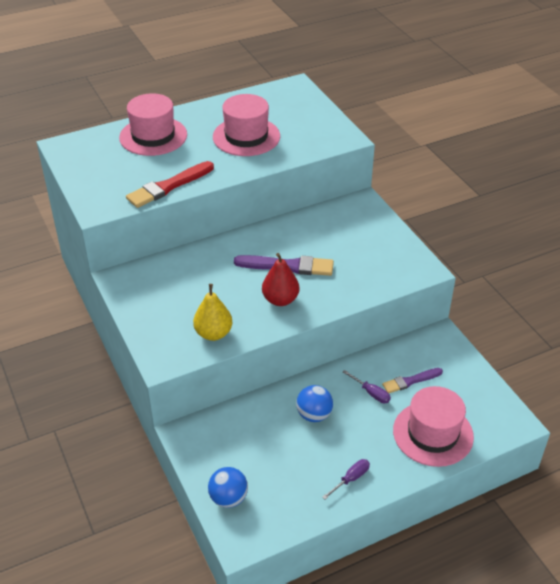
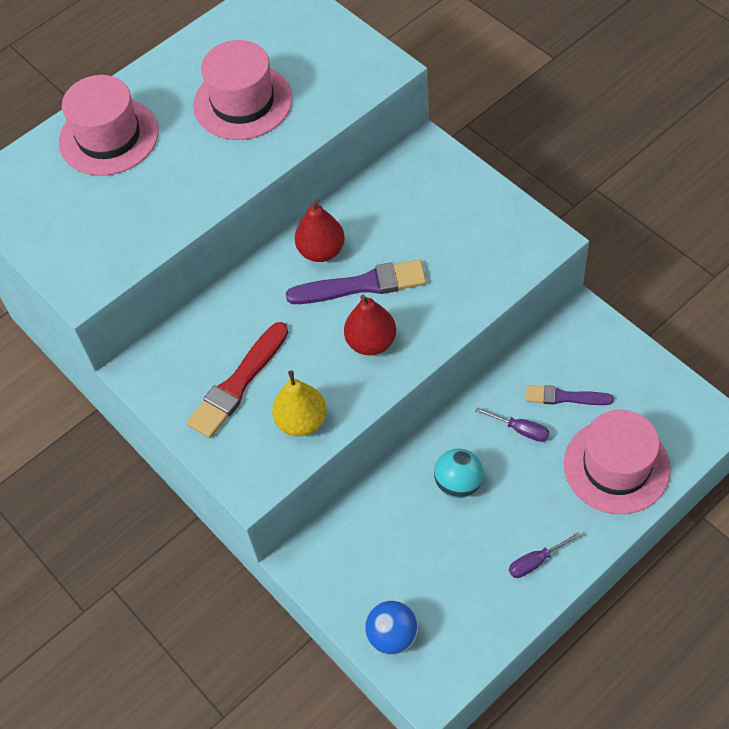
camera: 10 degrees left, 15 degrees up
red brush [126,161,214,208] -> red brush moved to [187,322,288,438]
blue ball [296,385,333,422] -> turquoise ball [434,449,484,498]
purple screwdriver [322,459,370,499] -> purple screwdriver turned 150 degrees counterclockwise [509,532,581,578]
purple brush [382,368,443,393] -> purple brush turned 45 degrees clockwise [526,385,614,405]
none -> red pear [295,199,345,262]

